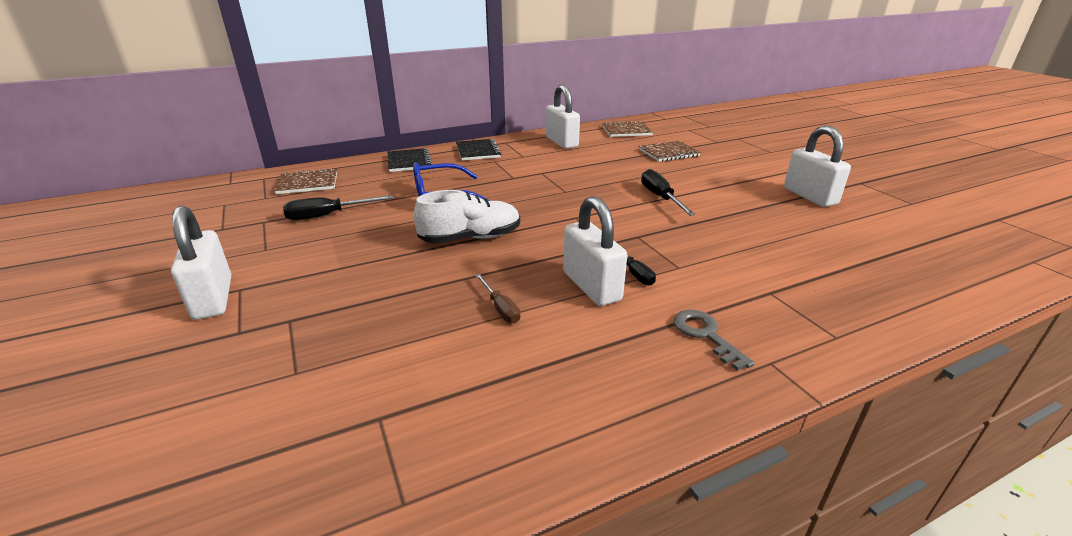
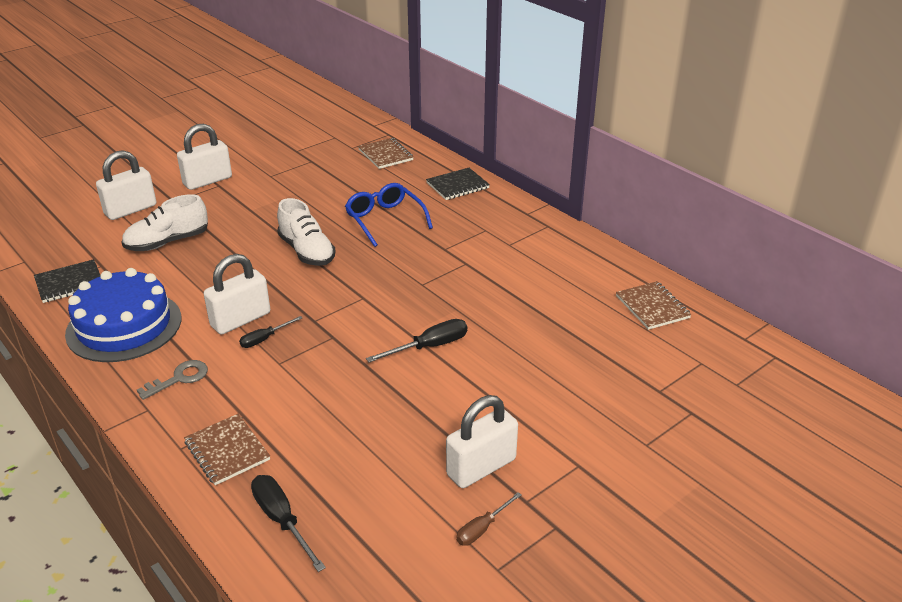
camera: 75 degrees right, 5 degrees up
black screwdriver [283,195,394,220] -> black screwdriver moved to [251,475,326,572]
black notebook [456,139,501,161] -> black notebook moved to [34,259,100,303]
brown screwdriver [475,274,521,323] -> brown screwdriver moved to [456,492,521,546]
white padlock [546,85,580,149] -> white padlock moved to [96,150,156,220]
brown notebook [639,141,701,162] -> brown notebook moved to [184,414,270,485]
none -> blue cake [65,268,181,362]
none -> white shoe [121,194,208,251]

